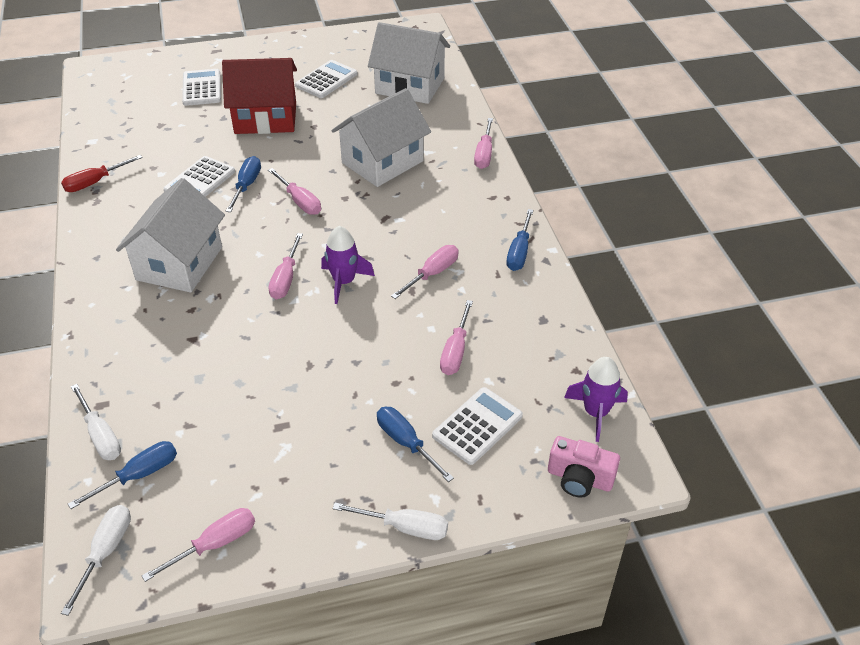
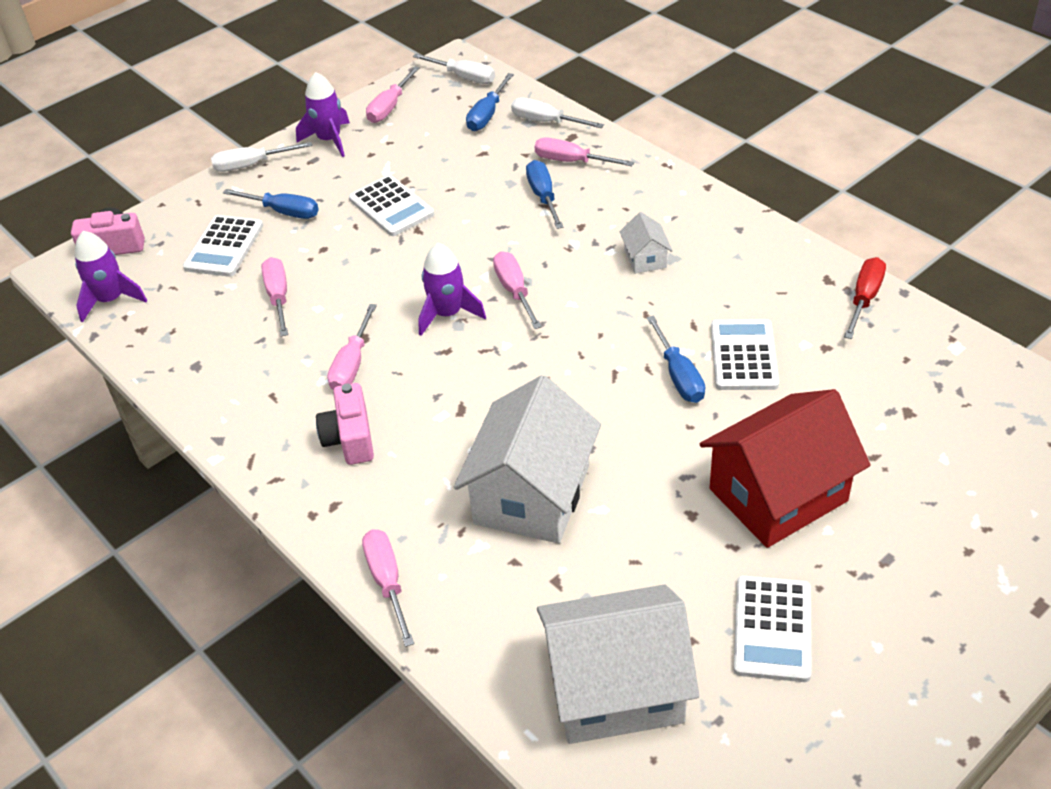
camera: 155 degrees right, 0 degrees up
white screwdriver [61,505,131,616] -> white screwdriver turned 45 degrees counterclockwise [413,54,495,84]
white house [116,178,225,293] -> white house [620,212,673,274], size x0.45
white calculator [182,69,221,106] -> white calculator moved to [349,175,434,236]
pink screwdriver [268,168,321,215] -> pink screwdriver moved to [535,137,634,166]
blue screwdriver [506,209,534,271] -> blue screwdriver moved to [526,160,563,229]
none -> purple rocket [296,72,350,157]
none -> pink camera [316,383,374,465]

